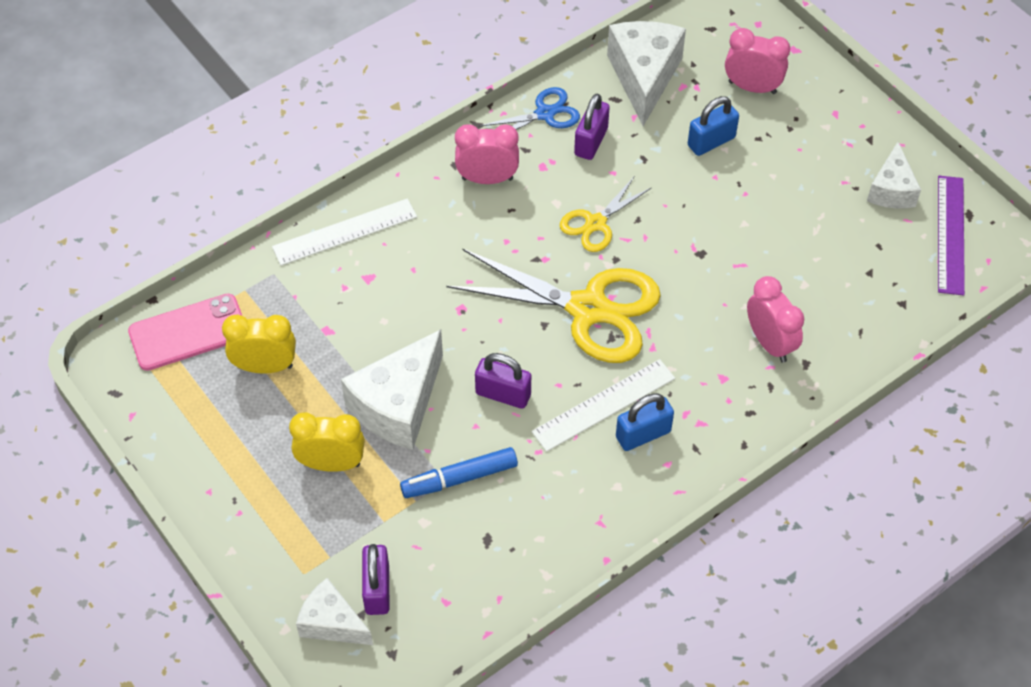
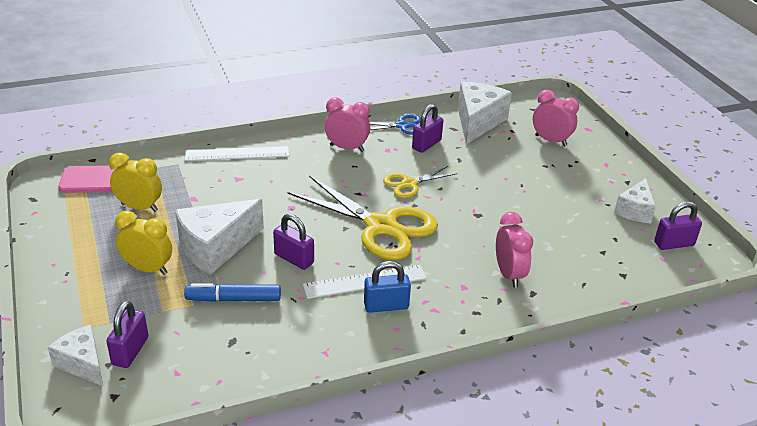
camera: 15 degrees right, 20 degrees down
blue padlock [688,96,739,156] -> none
purple ruler [938,176,965,295] -> purple padlock [654,201,702,250]

